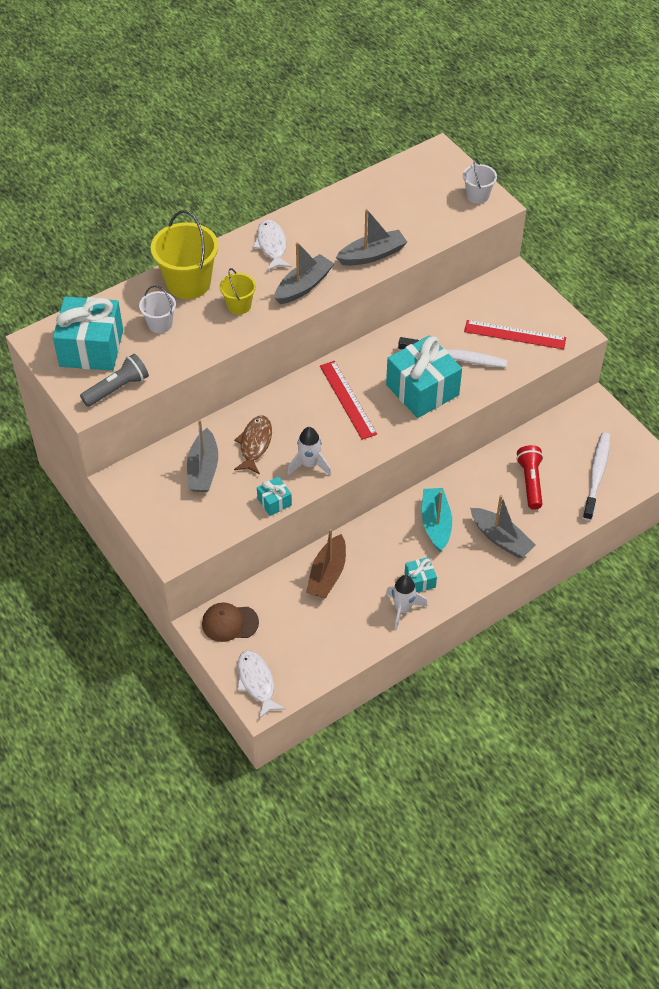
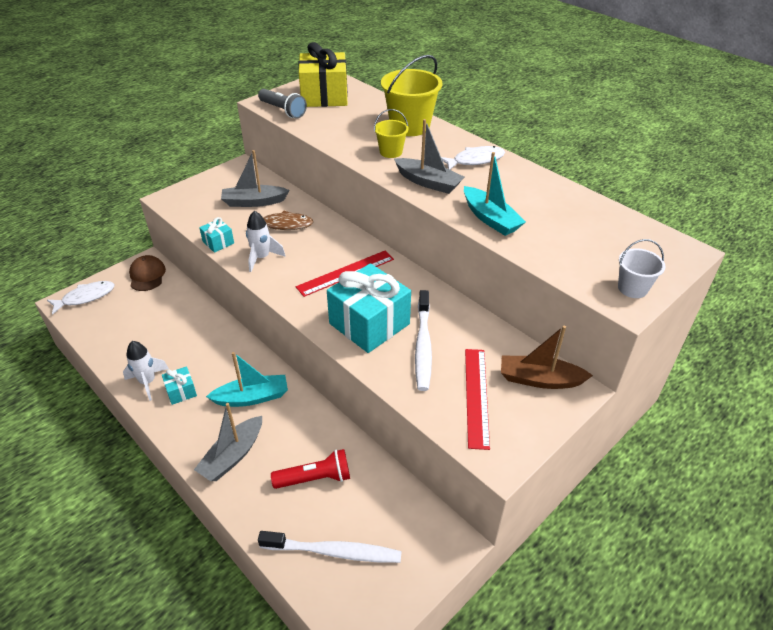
camera: 80 degrees right, 10 degrees down
turquoise gift [53,297,123,371] -> yellow gift [298,42,348,107]
white bucket [139,286,176,333] -> none
brown boat [306,529,346,598] -> brown boat moved to [501,326,593,389]
grey boat [336,209,407,266] -> turquoise boat [464,152,526,236]

